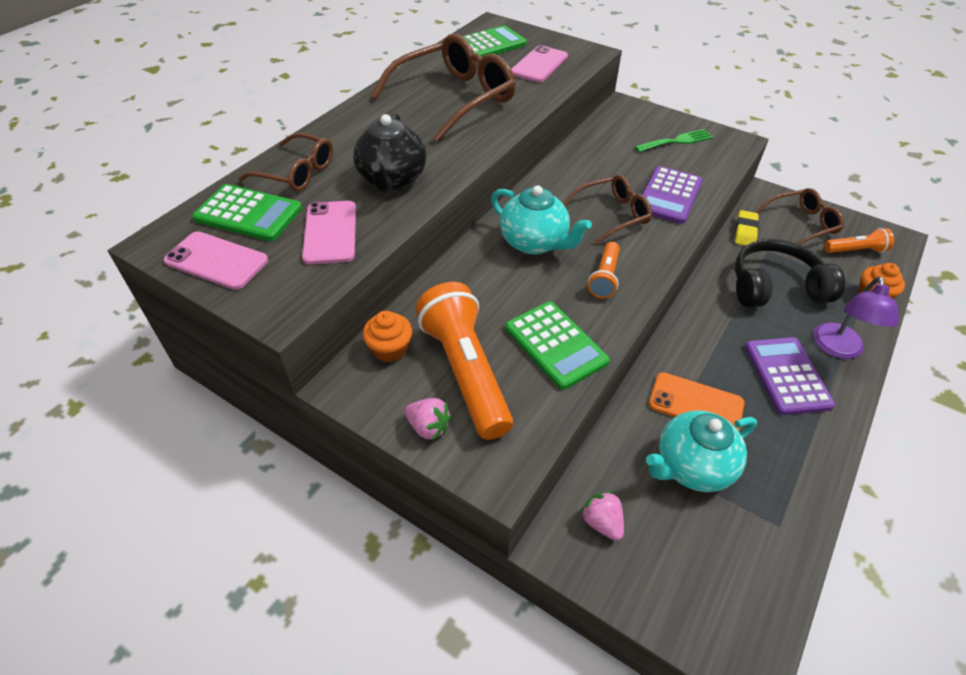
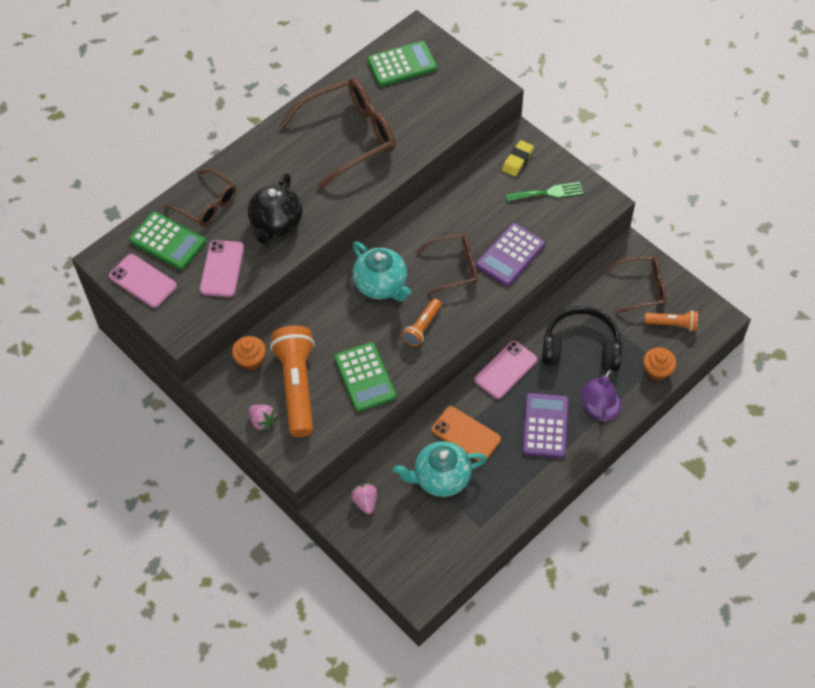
camera: 15 degrees right, 10 degrees up
pink phone [511,45,568,82] -> pink phone moved to [474,341,537,399]
yellow eraser [735,210,759,246] -> yellow eraser moved to [502,140,534,176]

